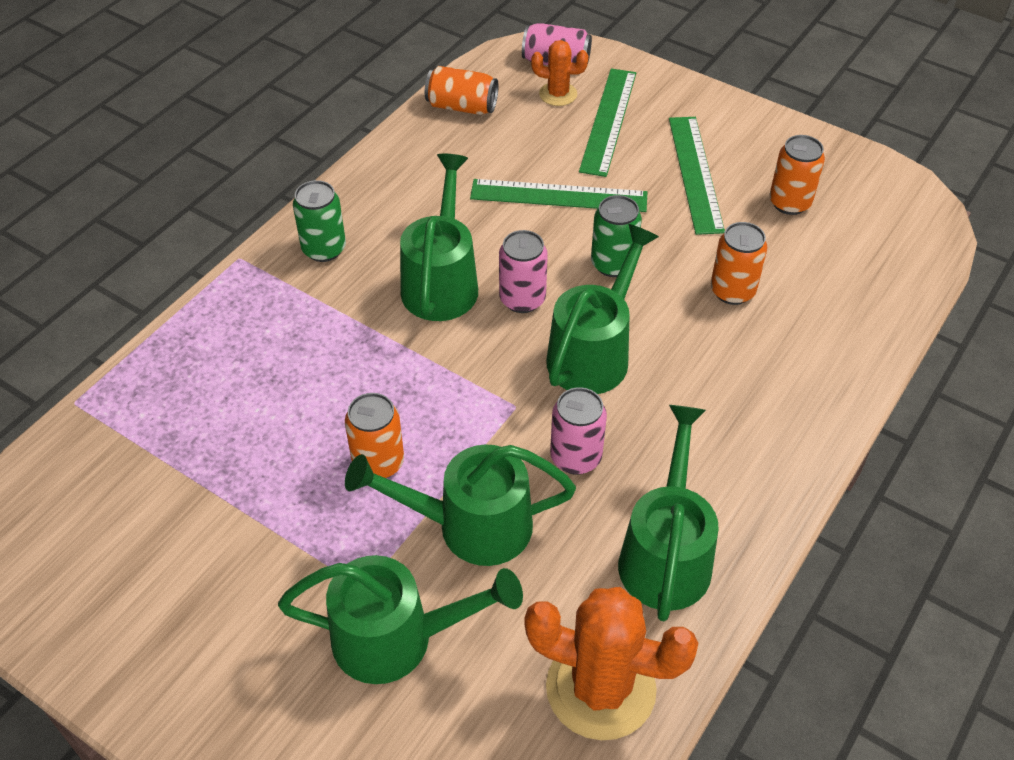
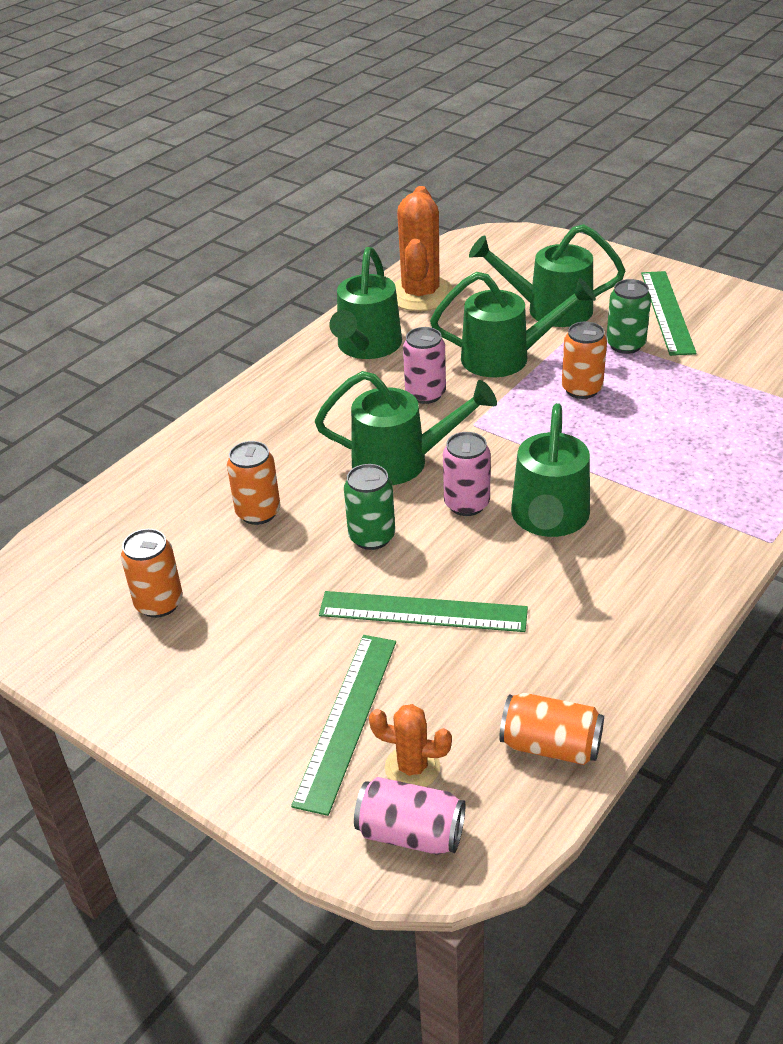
camera: 175 degrees left, 10 degrees down
green can [293,180,346,262] -> green can moved to [606,279,651,354]
orange cactus [525,587,699,740] -> orange cactus turned 75 degrees clockwise [394,186,454,311]
green watering can [546,224,659,394] -> green watering can turned 120 degrees counterclockwise [315,371,497,485]
green ruler [669,117,725,235] -> green ruler moved to [641,271,697,356]

